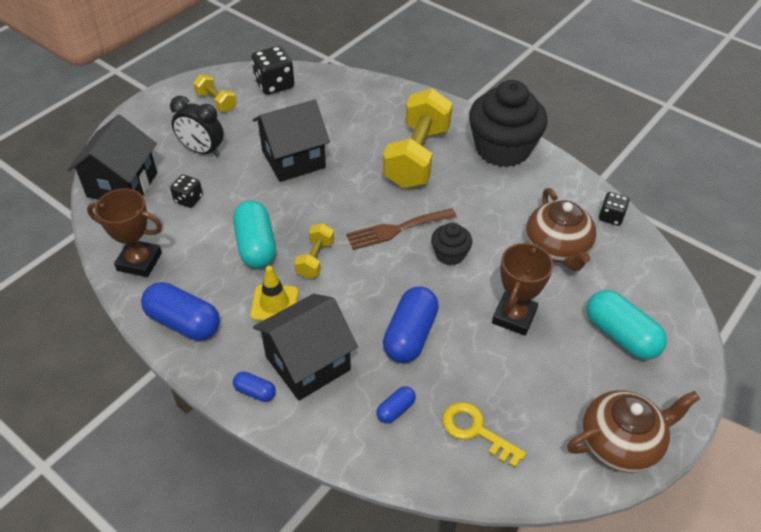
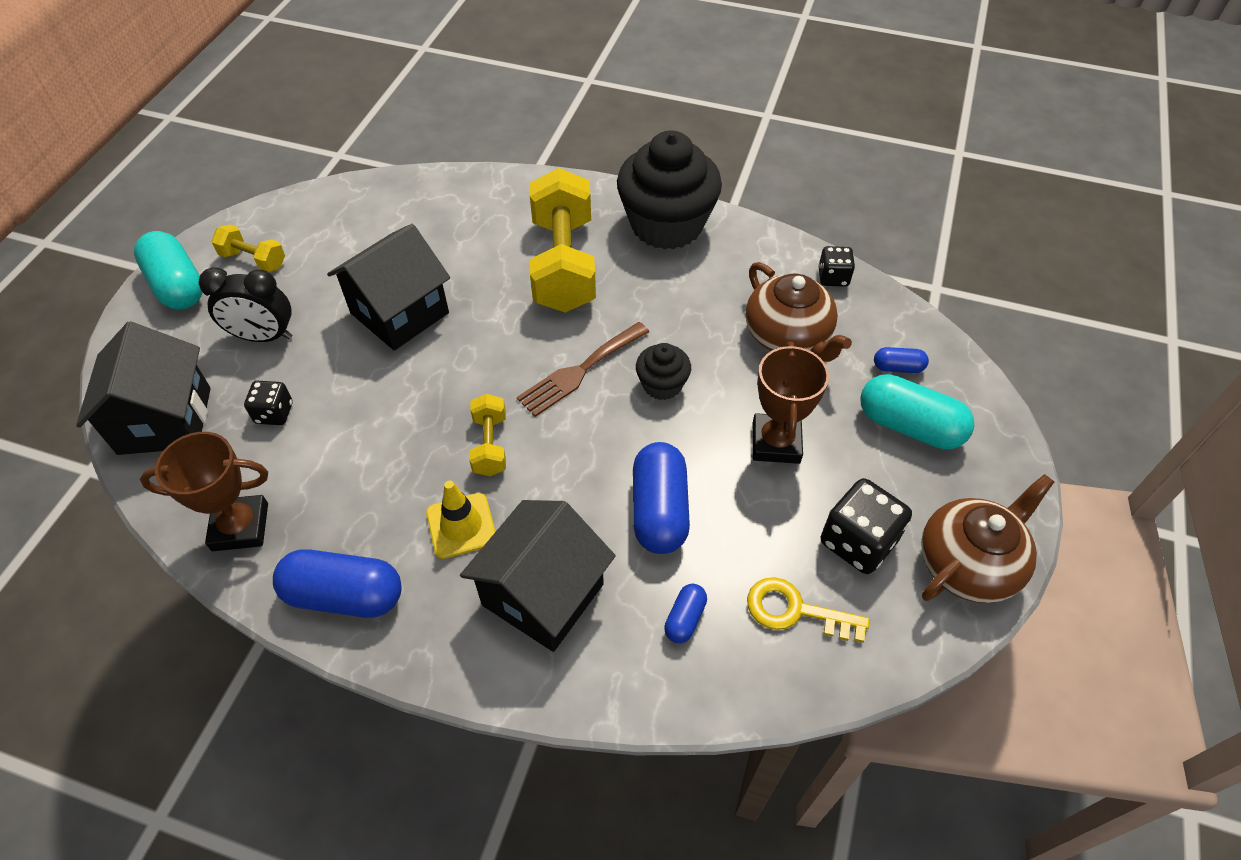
camera: 20 degrees left, 5 degrees up
turquoise capsule [233,201,276,268] -> turquoise capsule moved to [134,231,203,309]
blue capsule [233,371,276,402] -> blue capsule moved to [874,347,929,373]
black dice [251,46,294,95] -> black dice moved to [821,478,912,574]

